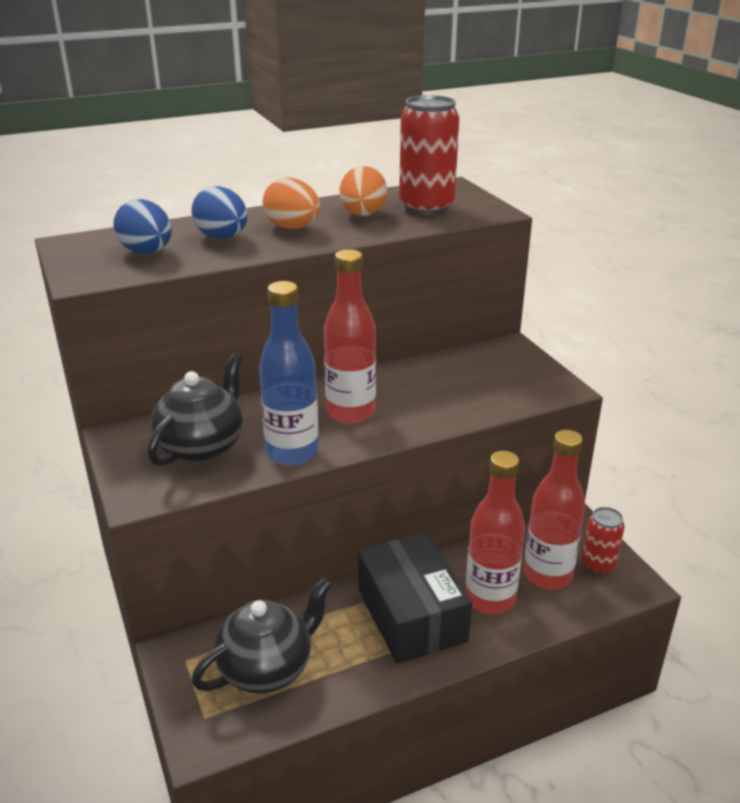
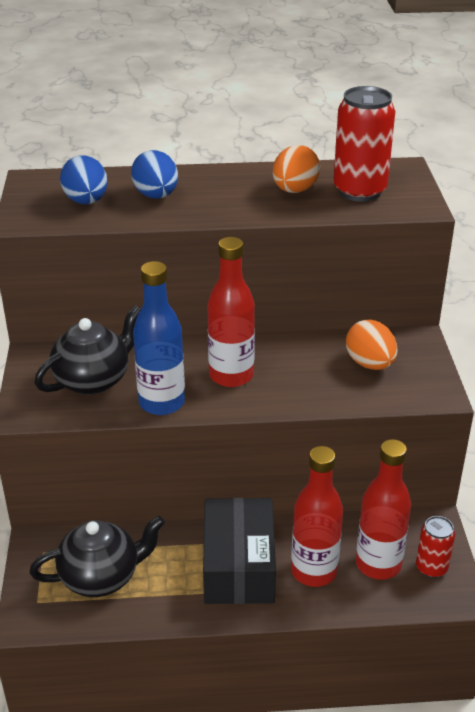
camera: 20 degrees right, 5 degrees up
orange egg [263,178,320,229] -> orange egg moved to [346,320,397,370]

